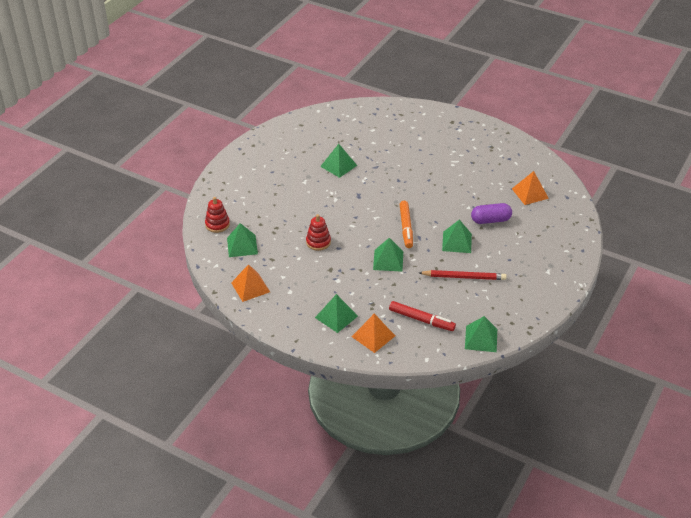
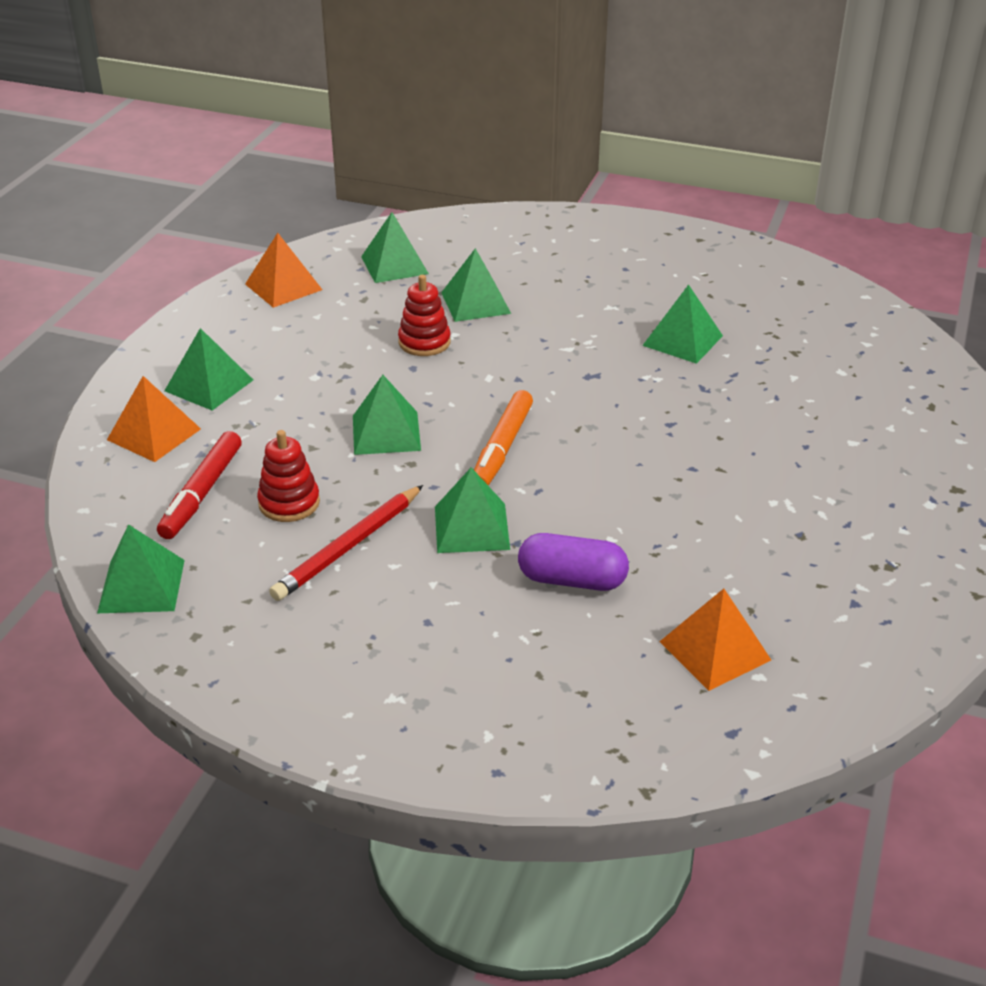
camera: 80 degrees right, 5 degrees down
red stacking toy [205,197,230,233] -> red stacking toy moved to [257,430,320,522]
orange marker [399,201,413,248] -> orange marker turned 60 degrees counterclockwise [474,390,533,486]
red pencil [419,270,507,280] -> red pencil turned 45 degrees clockwise [269,485,423,601]
purple capsule [471,203,512,224] -> purple capsule turned 60 degrees counterclockwise [518,533,629,591]
none -> green pyramid [441,248,511,322]

